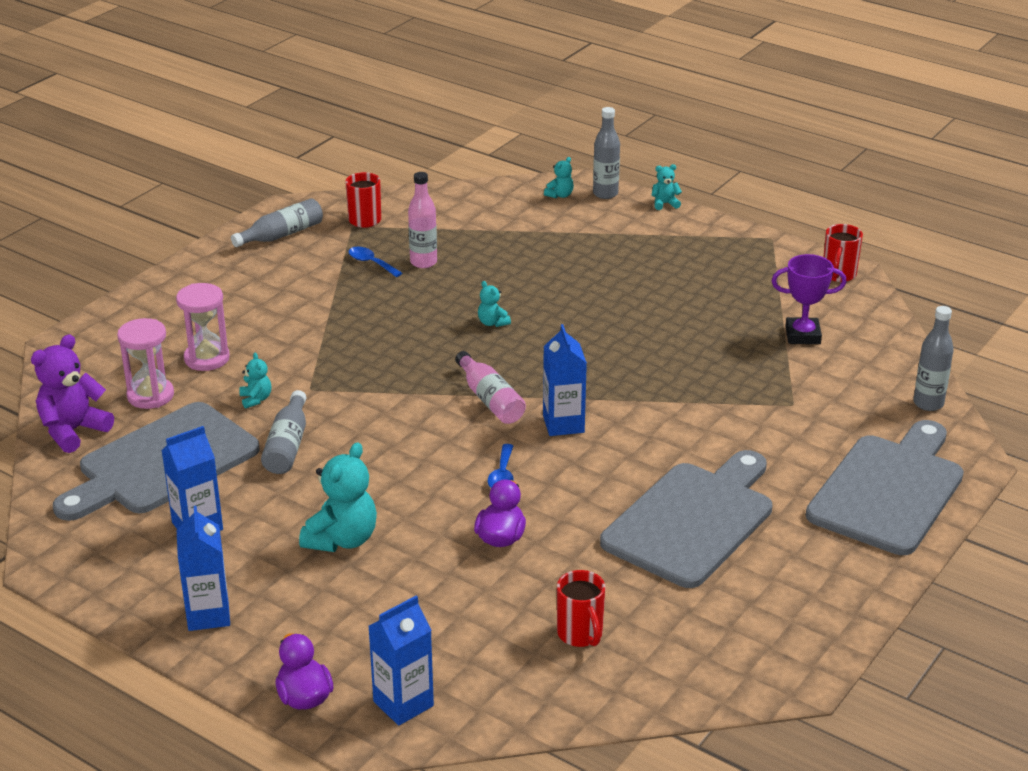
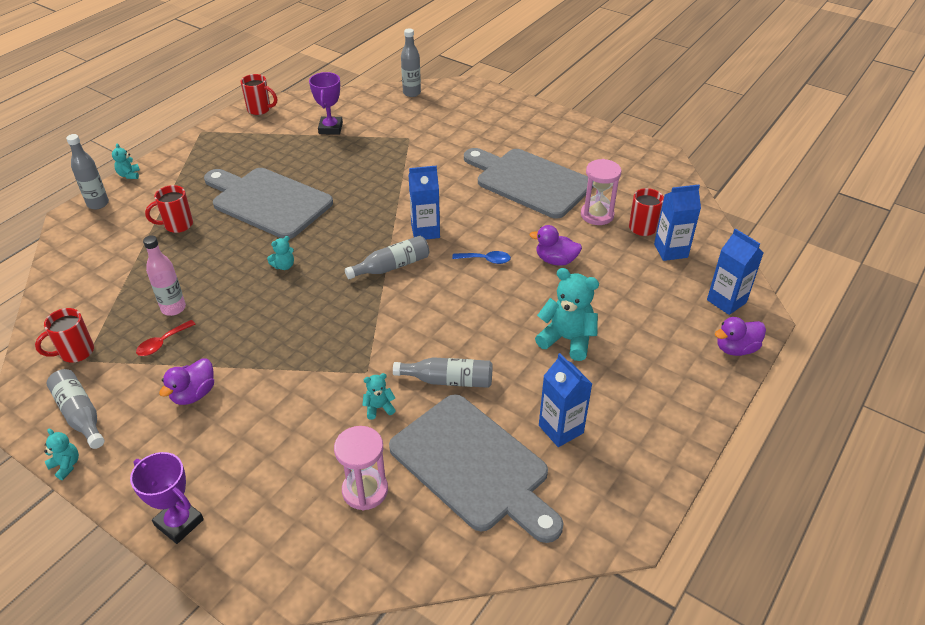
camera: 90 degrees left, 10 degrees up
purple teddy bear [31,334,114,453] -> none
pink hourglass [176,283,230,371] -> pink hourglass moved to [581,159,622,225]
blue carton [177,506,230,631] -> blue carton moved to [654,184,701,261]
blue spoon [348,247,402,277] -> red spoon [136,320,196,356]
pink bottle [455,351,526,424] -> grey bottle [345,236,429,279]
turquoise teddy bear [544,157,574,198] -> turquoise teddy bear moved to [44,429,79,480]
grey cutting board [806,420,964,555] -> grey cutting board moved to [204,168,333,239]
none -> purple trophy [130,452,204,544]
none -> red mug [145,185,193,233]
none -> purple duck [159,358,214,405]

